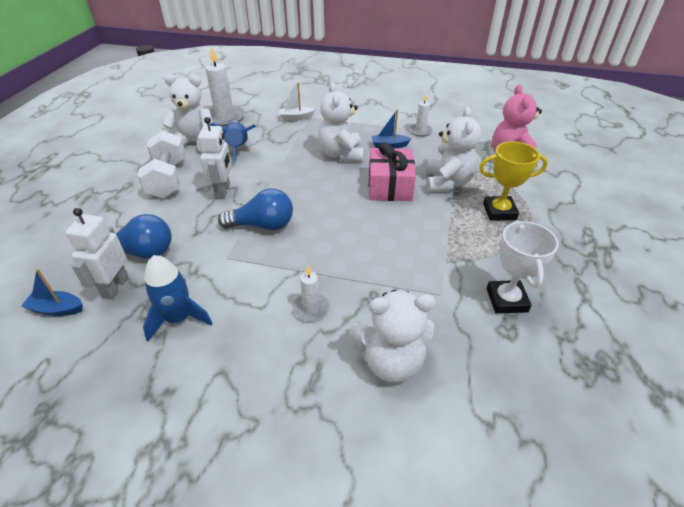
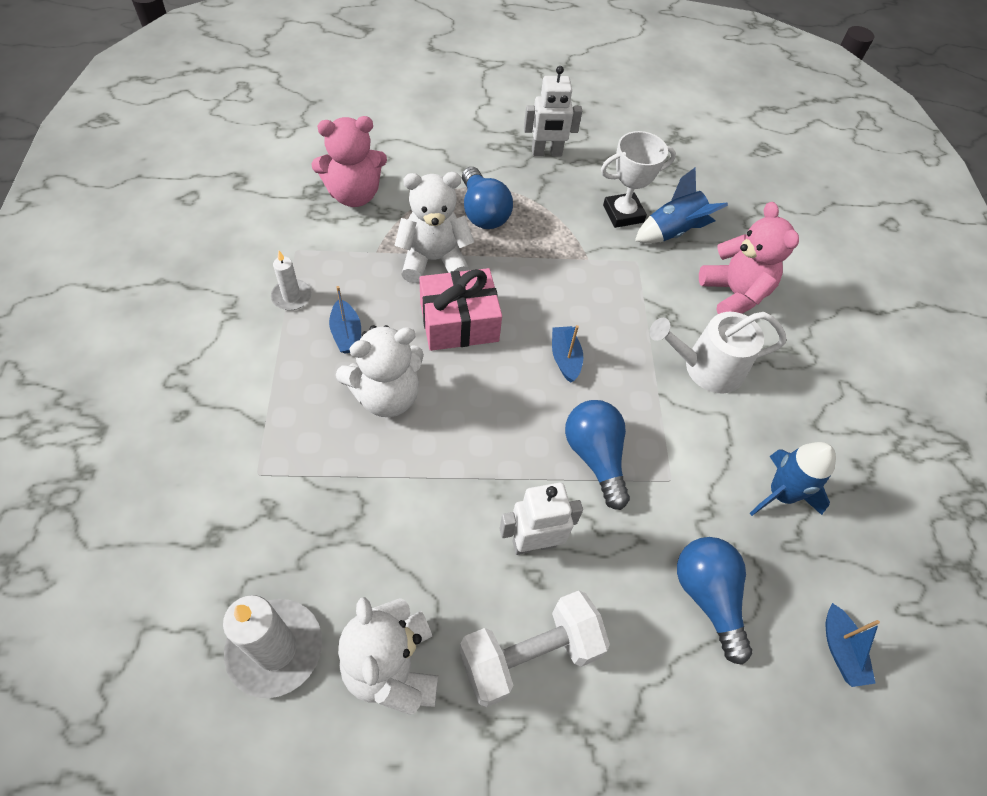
camera: 110 degrees left, 15 degrees up
white robot [65,208,129,300] -> white robot moved to [524,66,582,156]
blue rocket [210,121,256,163] -> blue rocket moved to [635,167,728,243]
white boat [279,83,315,120] -> none
white candle [293,266,329,322] -> white watering can [649,312,786,394]
white teddy bear [350,290,436,383] -> pink teddy bear [699,202,799,314]
yellow trophy [480,141,548,221] -> blue light bulb [462,167,513,229]
none -> blue boat [552,325,583,383]

